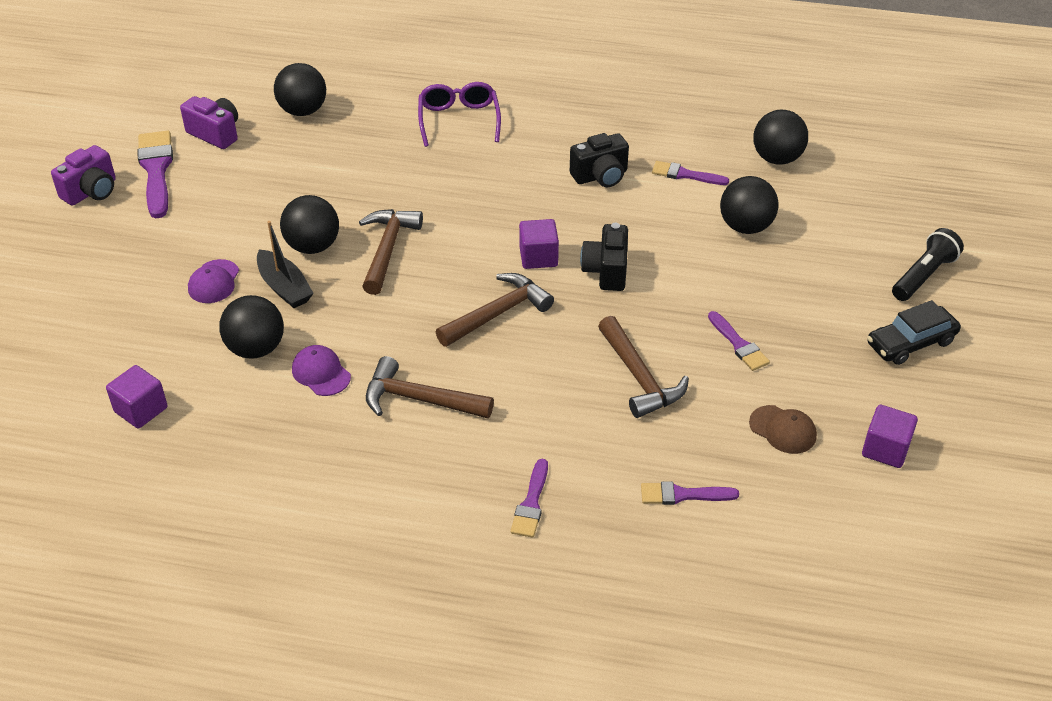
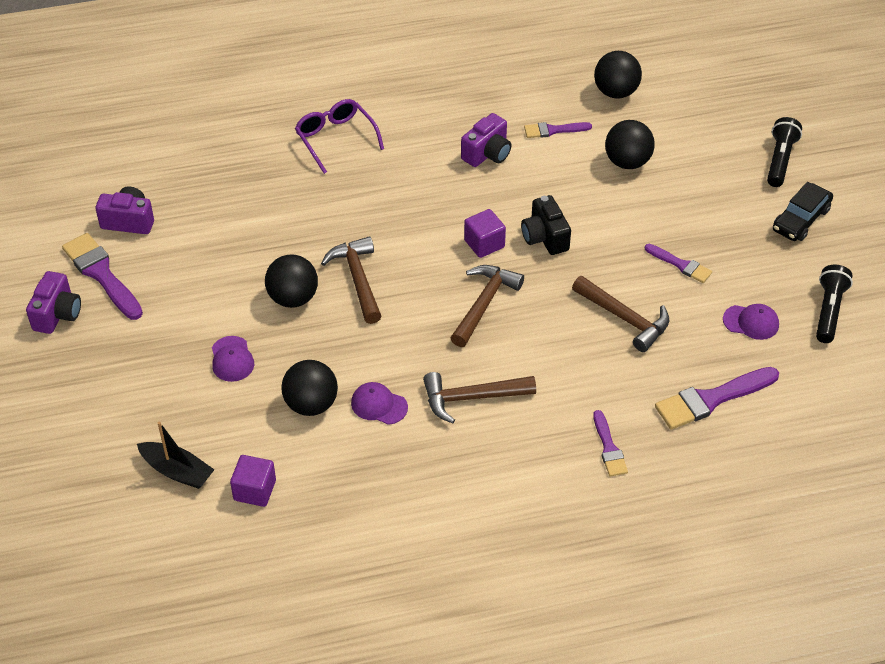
camera: 25 degrees left, 5 degrees up
black boat [257,221,314,308] -> black boat moved to [137,422,215,489]
black ball [274,63,326,116] -> none
black camera [570,133,629,187] -> purple camera [461,113,512,167]
purple brush [641,482,739,505] -> purple brush [655,367,779,429], size x1.72
brown cap [749,405,817,454] -> purple cap [723,304,779,340]
purple cube [862,405,918,468] -> black flashlight [816,265,853,343]

